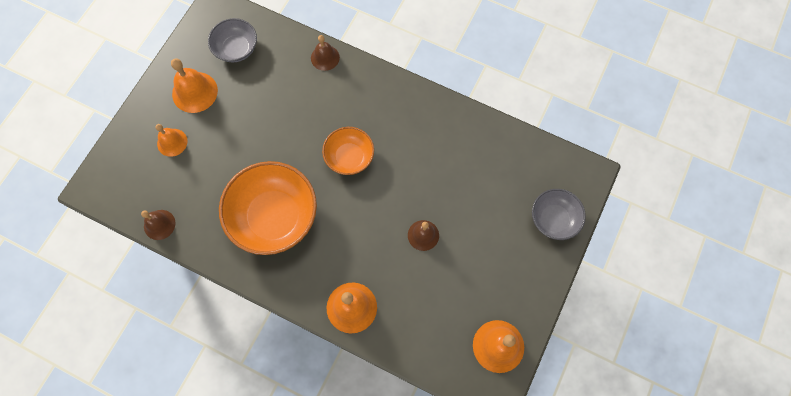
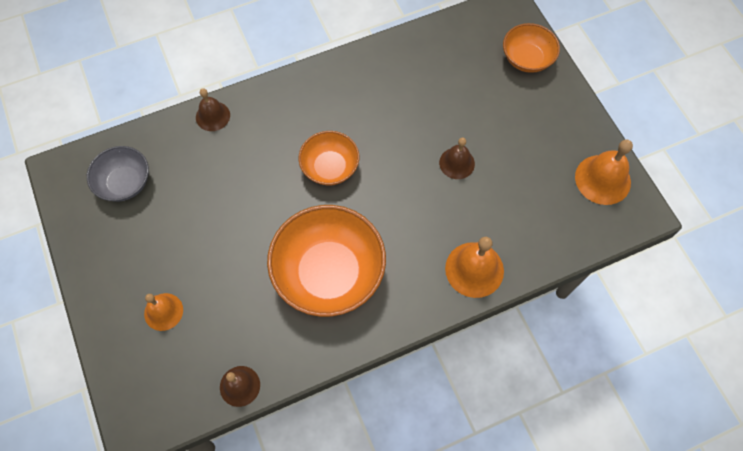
camera: 50 degrees left, 5 degrees down
orange bell [171,58,218,113] -> none
grey bowl [532,189,586,240] -> orange bowl [503,23,560,73]

